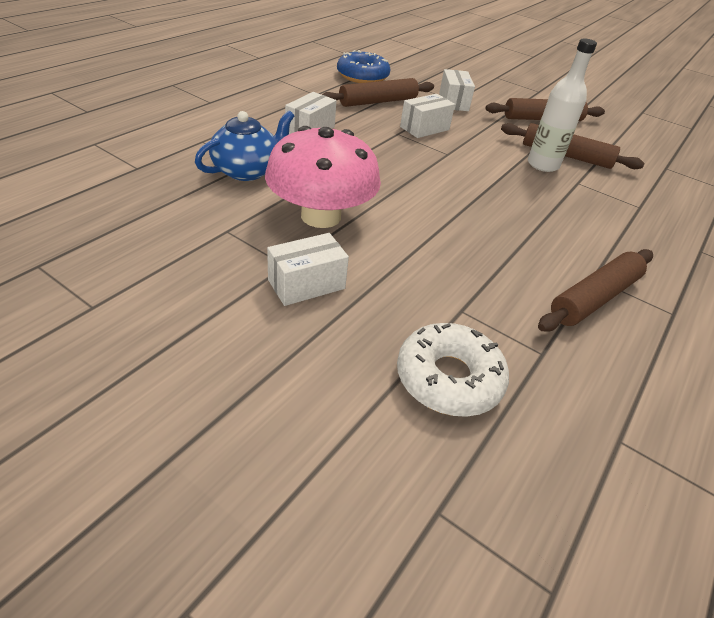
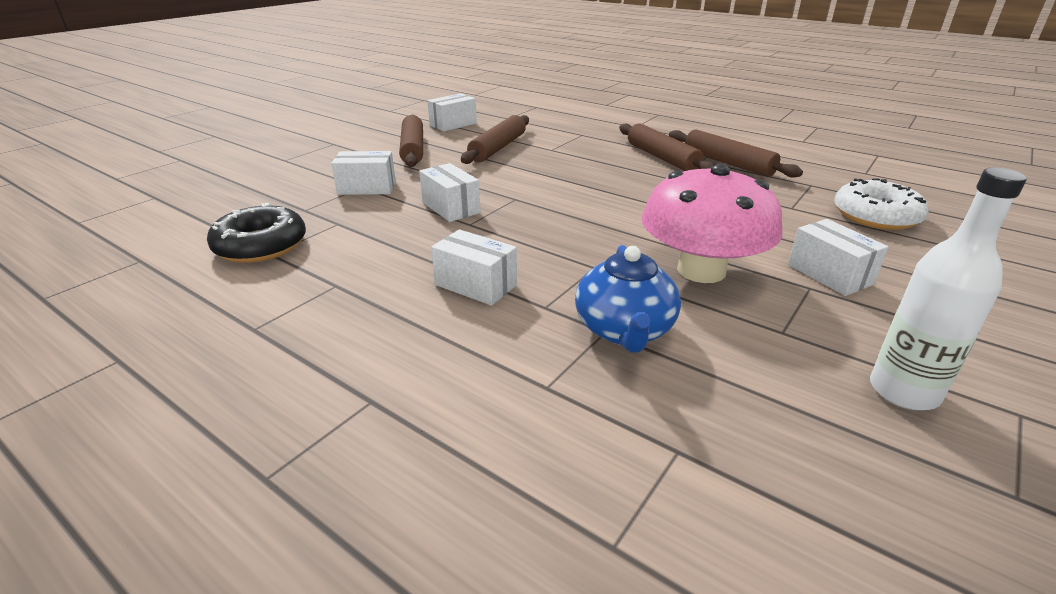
camera: 85 degrees left, 10 degrees down
blue teapot [195,111,294,181] -> blue teapot turned 135 degrees counterclockwise [575,245,681,353]
brown rolling pin [322,78,434,107] -> brown rolling pin moved to [619,124,714,171]
blue donut [337,50,390,83] -> black donut [207,203,306,263]
white bottle [528,38,597,172] -> white bottle moved to [870,168,1027,410]
none -> white box [427,93,477,131]

